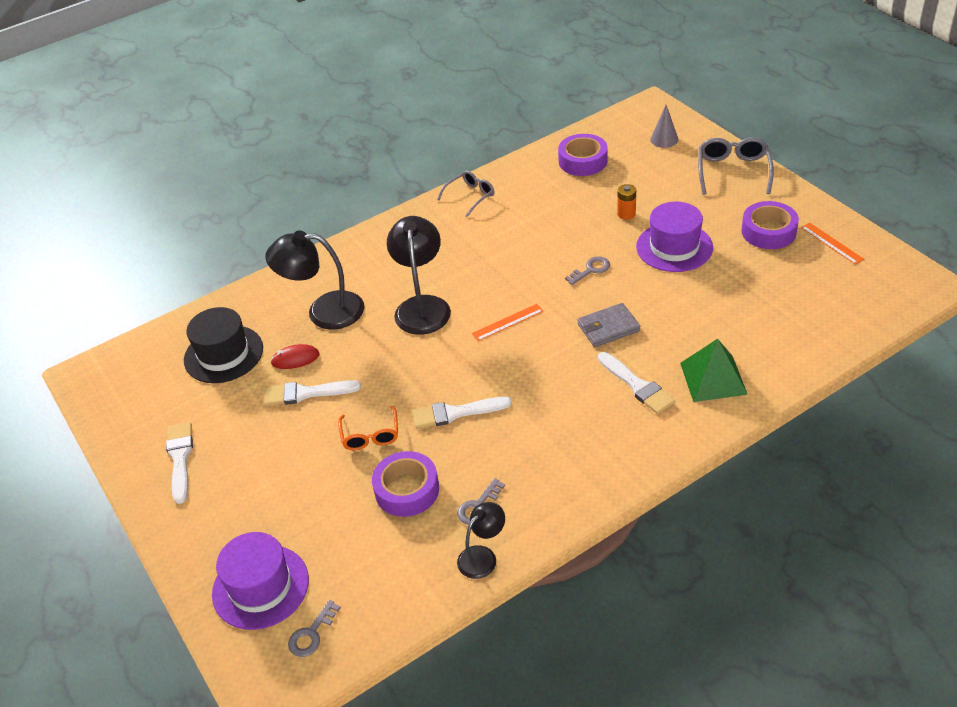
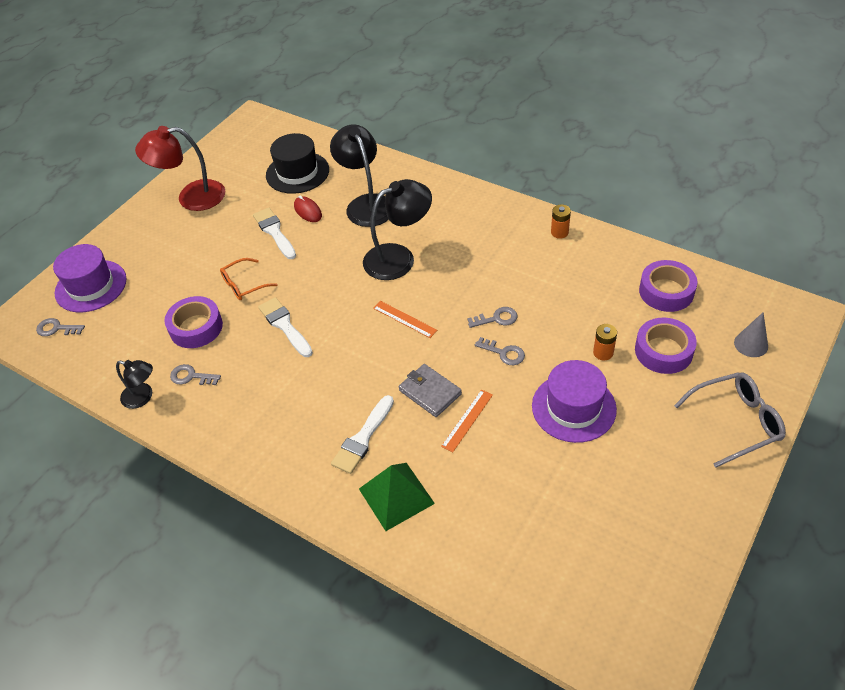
camera: 65 degrees right, 5 degrees up
white brush [166,422,193,504] -> red lamp [135,126,225,211]
grey glasses [437,171,495,217] -> orange battery [551,204,571,239]
purple tape [741,201,799,249] -> purple tape moved to [635,318,697,374]
orange ruler [801,223,864,265] -> orange ruler moved to [441,389,493,452]
none -> grey key [467,307,518,328]

